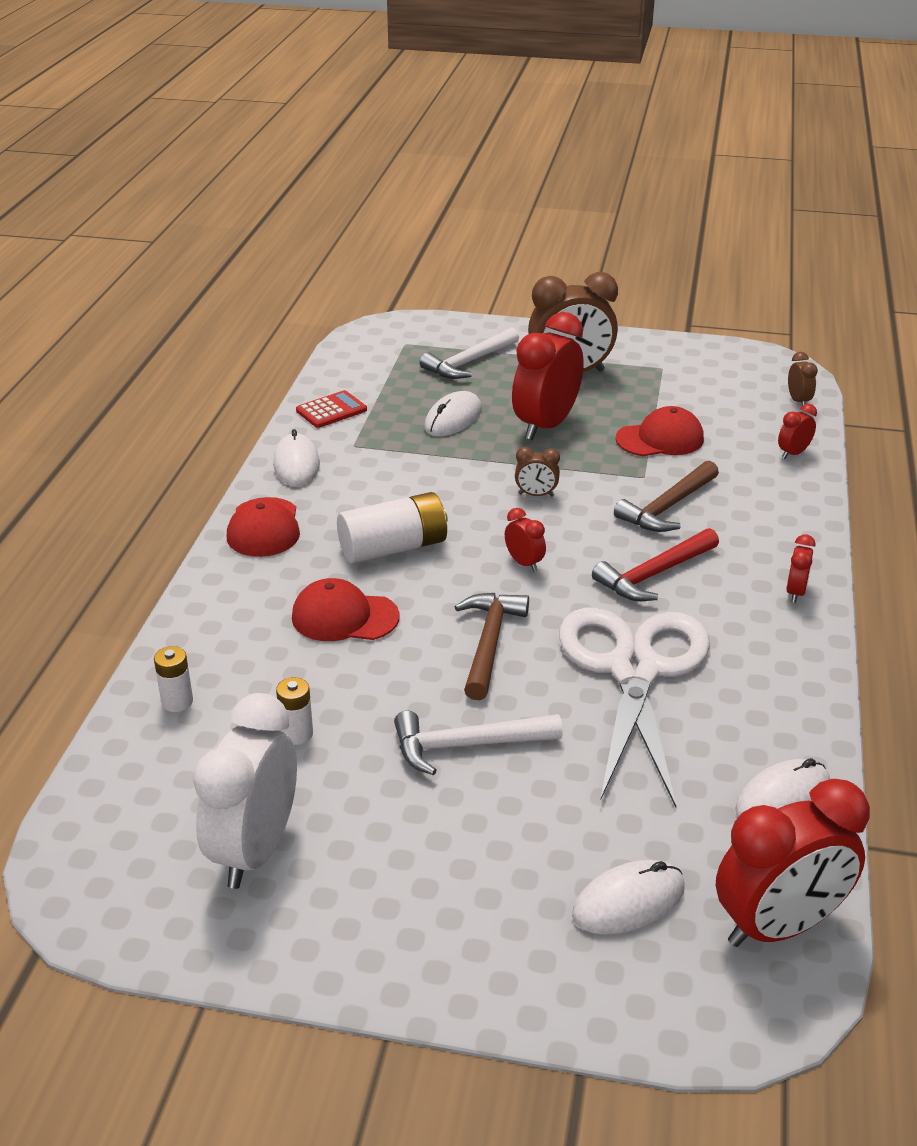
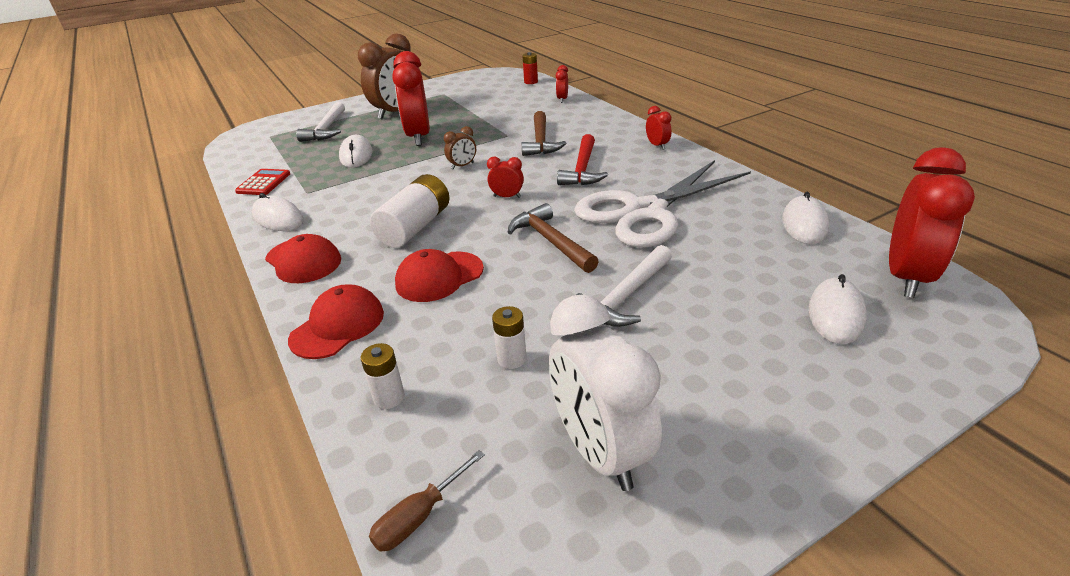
camera: 40 degrees left, 0 degrees up
white scissors [559,607,710,808] -> white scissors turned 90 degrees counterclockwise [574,160,751,247]
red cap [616,406,704,456] -> red cap moved to [288,284,384,359]
brown clock [788,352,818,406] -> red battery [523,52,538,84]
none -> brown screwdriver [369,450,485,552]

